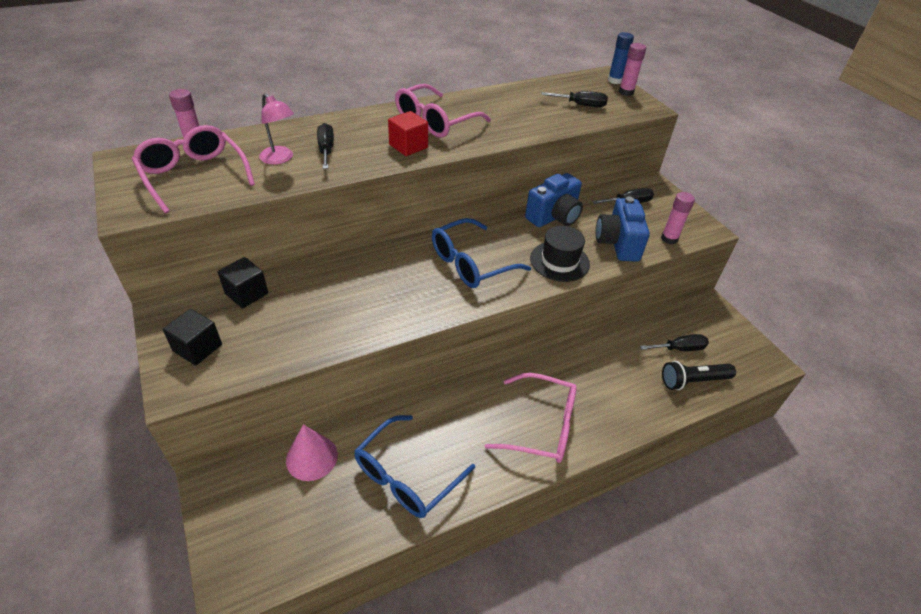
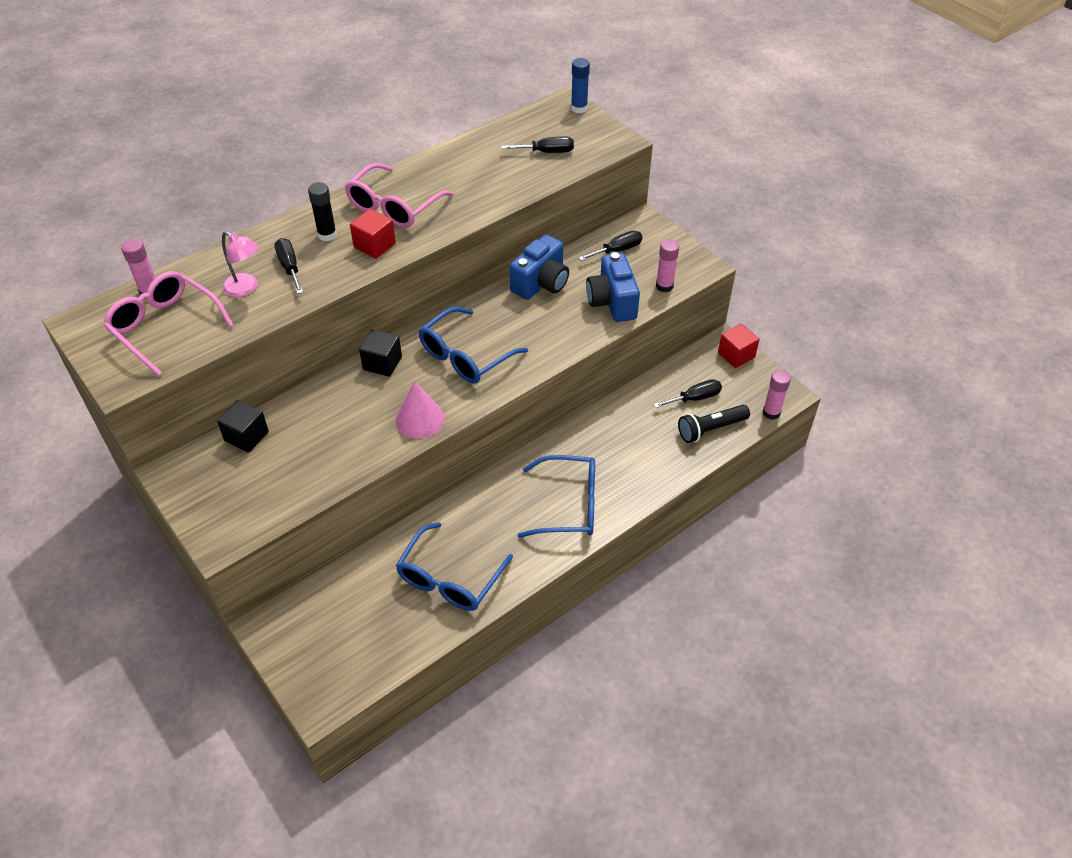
camera: 10 degrees left, 5 degrees up
black cube [163,309,222,366] -> black cube moved to [359,329,402,377]
pink cone [286,425,338,481] -> pink cone moved to [395,381,444,438]
pink glasses [485,373,577,463] -> blue glasses [517,455,595,538]
black hat [530,226,590,282] -> none
pink glue stick [619,43,646,96] -> pink glue stick moved to [763,370,791,420]
none -> black glue stick [308,182,337,241]
none -> red cube [718,324,760,368]

